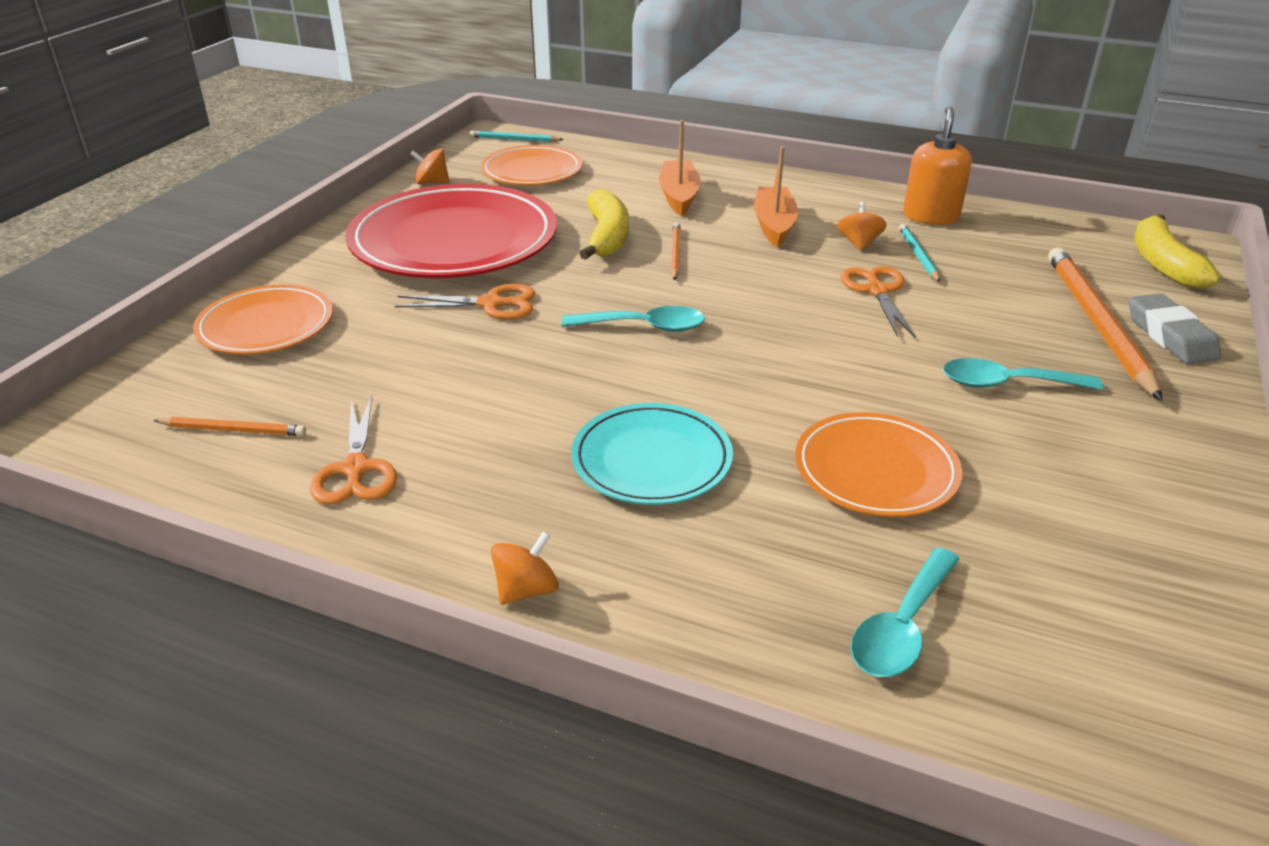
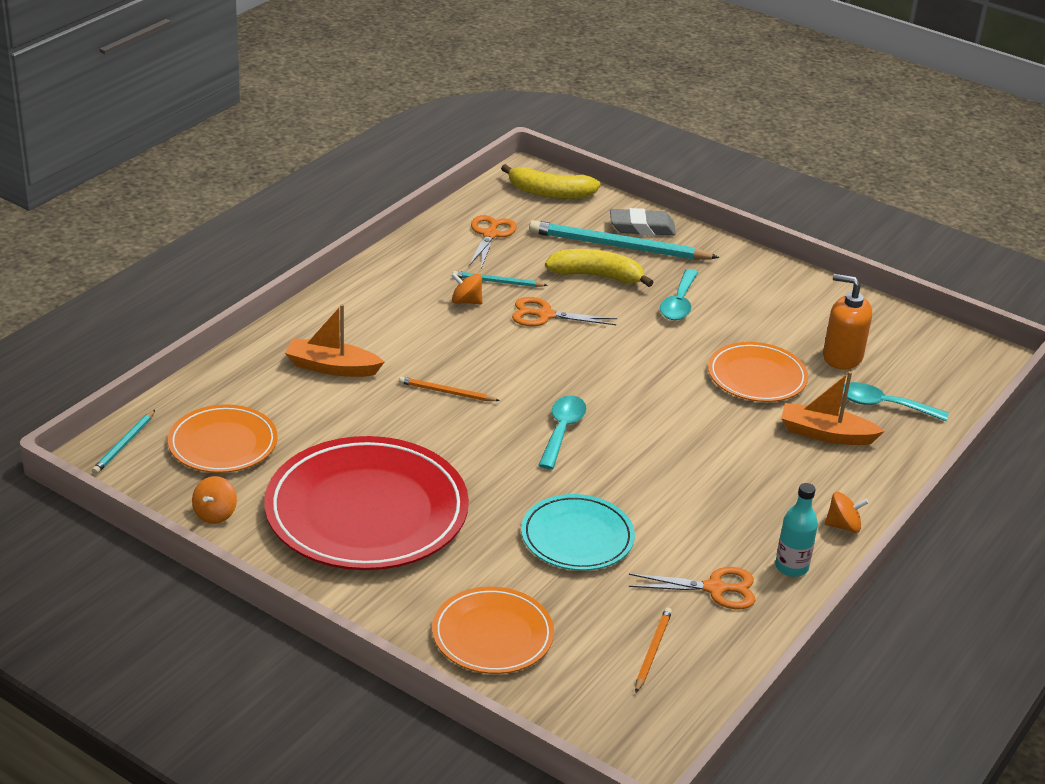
camera: 80 degrees left, 0 degrees up
orange scissors [394,284,535,320] -> orange scissors moved to [469,215,517,268]
orange spinning top [491,531,559,605] -> orange spinning top turned 120 degrees clockwise [825,492,869,533]
turquoise plate [571,403,733,505] -> turquoise plate moved to [521,494,635,571]
yellow banana [579,189,629,260] -> yellow banana moved to [545,249,653,287]
orange boat [754,146,798,247] -> orange boat moved to [781,371,885,445]
turquoise spoon [851,547,960,677] -> turquoise spoon turned 150 degrees clockwise [843,382,949,421]
orange soap dispenser [903,107,972,225] -> orange soap dispenser moved to [823,274,872,370]
orange pencil [1048,247,1162,401] -> turquoise pencil [529,220,720,260]
none -> turquoise bottle [775,483,818,577]

